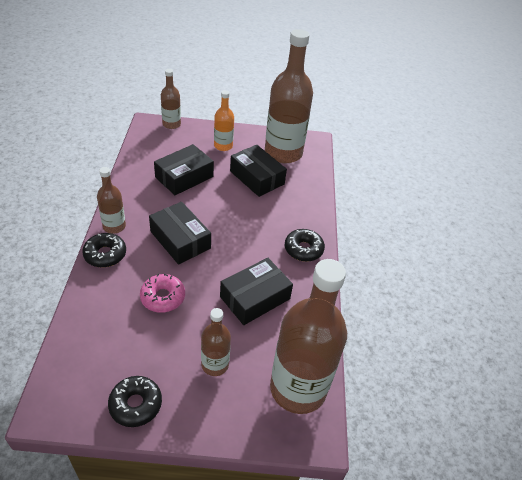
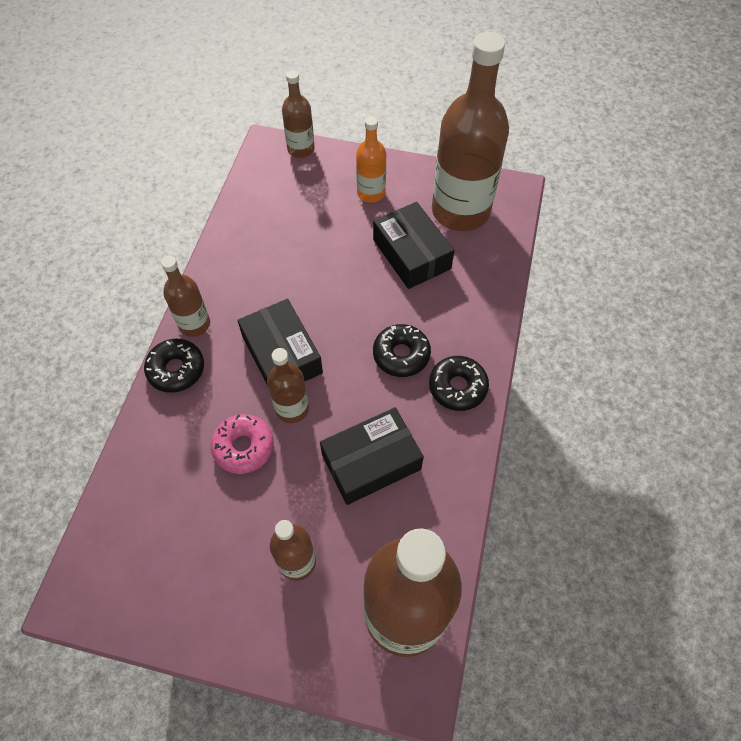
camera: 15 degrees right, 15 degrees up
black donut [108,376,162,427] -> black donut moved to [373,324,431,377]
black box [154,144,214,195] -> none
none -> brown bottle [267,348,309,423]

